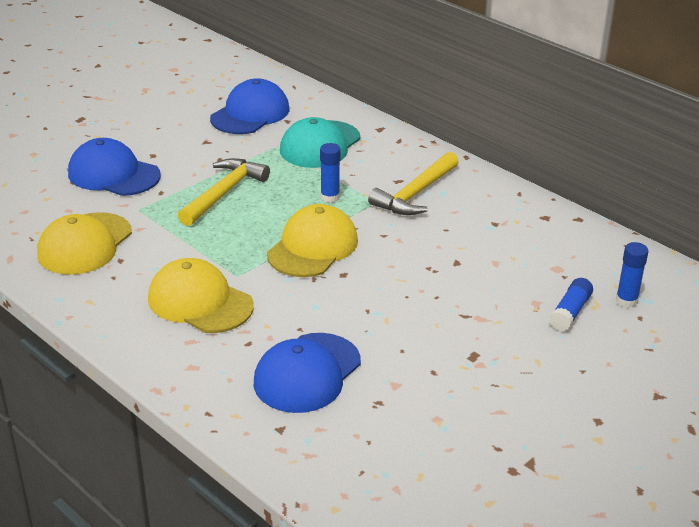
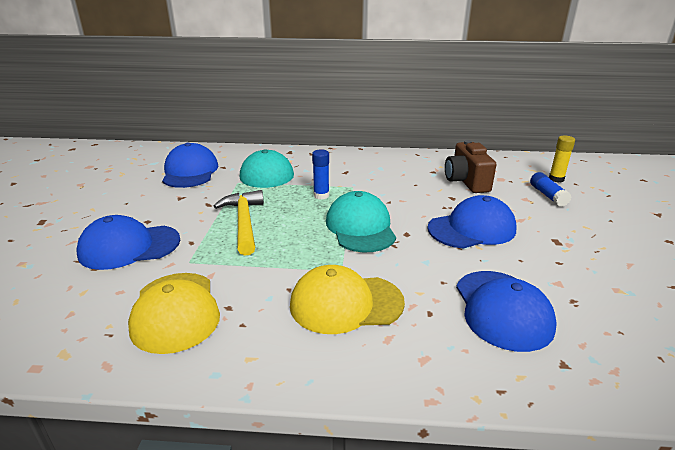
camera: 40 degrees left, 5 degrees down
yellow cap [267,204,358,277] -> turquoise cap [326,191,396,252]
yellow hammer [368,152,459,215] -> none
blue glue stick [616,242,649,308] -> yellow glue stick [549,135,575,183]
none -> blue cap [427,195,517,249]
none -> brown camera [445,140,496,193]

